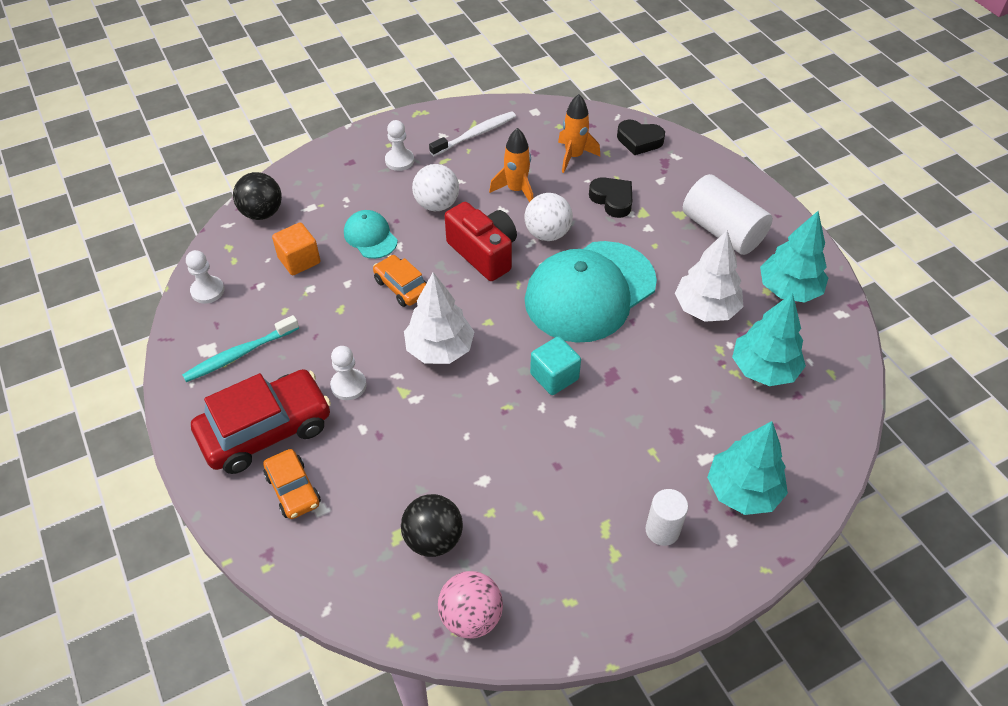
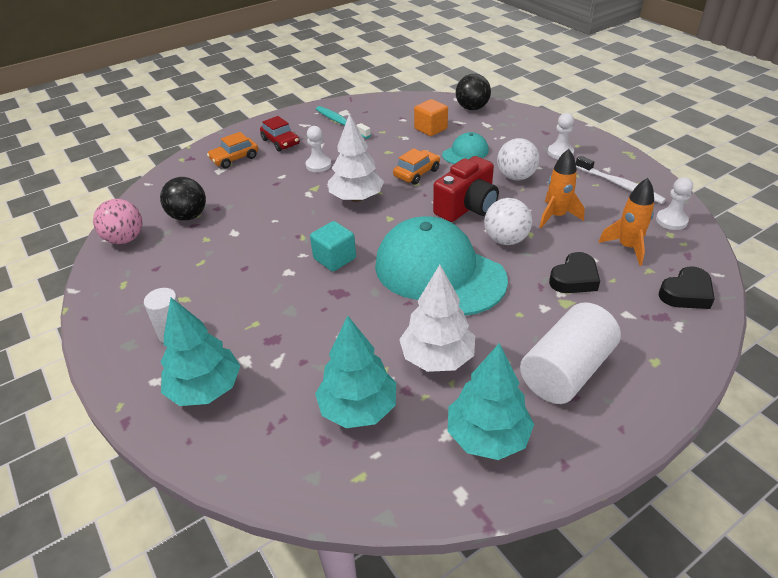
camera: 85 degrees right, 10 degrees down
white pawn [186,250,224,304] -> white pawn moved to [656,177,693,230]
red car [191,369,331,474] -> red car [260,116,300,152], size x0.54
black heart [617,120,665,155] -> black heart turned 135 degrees counterclockwise [659,267,715,309]

